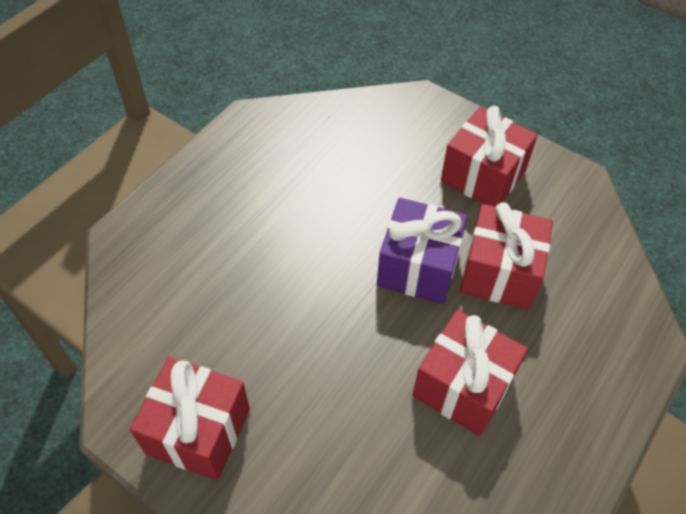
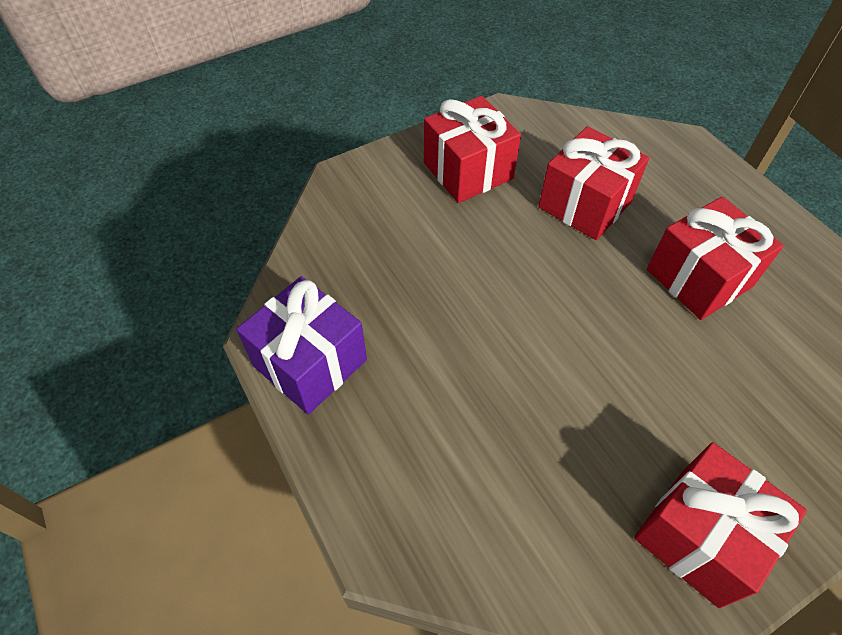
camera: 65 degrees left, 0 degrees up
purple gift [377,198,468,304] -> purple gift moved to [236,276,367,414]

